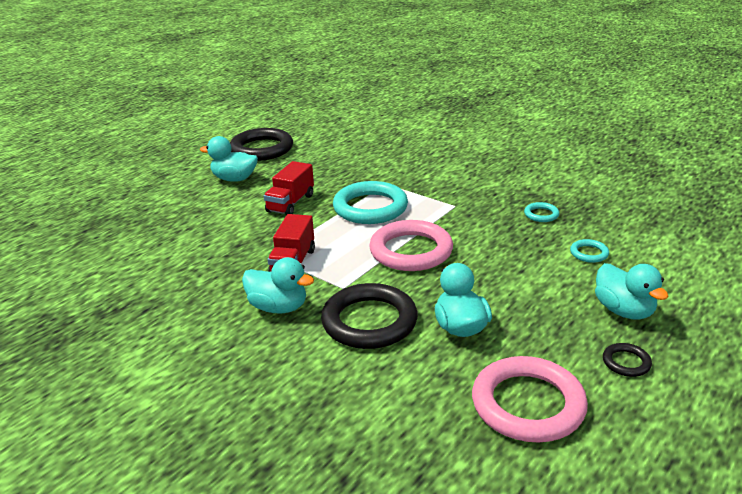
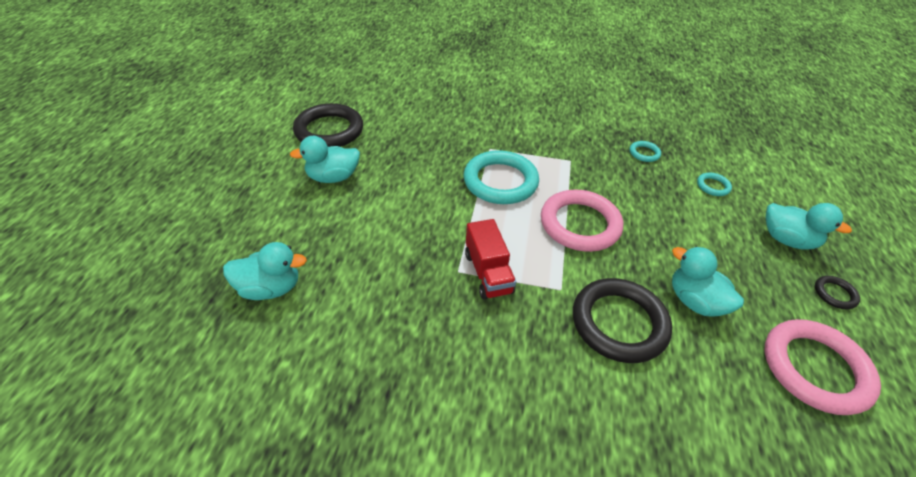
camera: 30 degrees left, 15 degrees up
turquoise duck [242,257,314,313] -> turquoise duck moved to [223,242,307,300]
red truck [264,161,314,215] -> none

